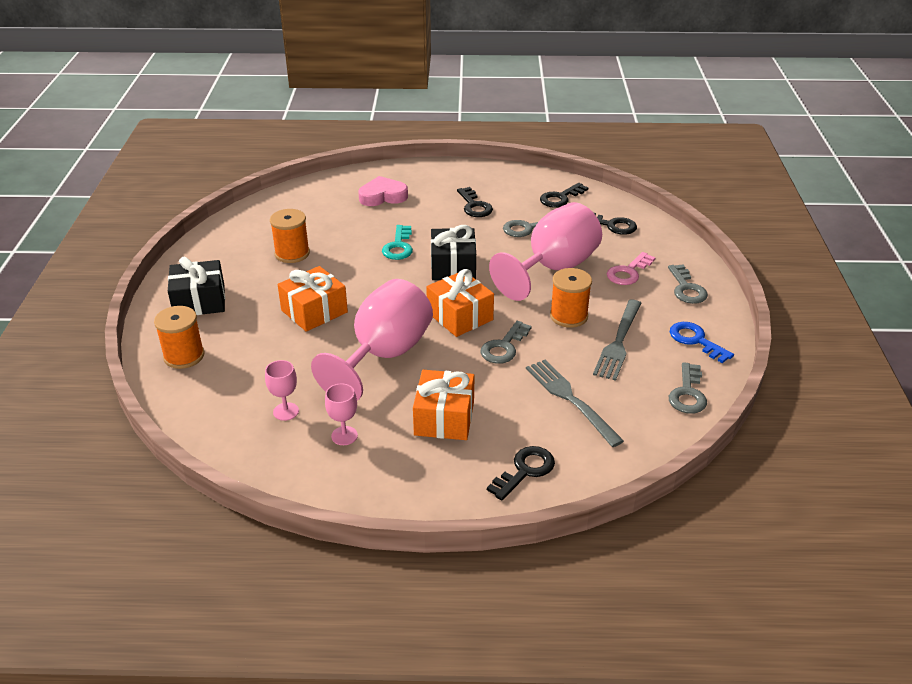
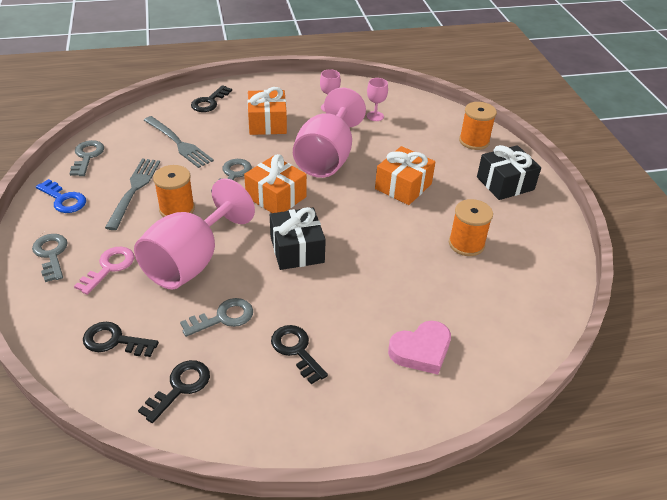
camera: 165 degrees right, 5 degrees up
turquoise key [382,225,413,260] -> none

